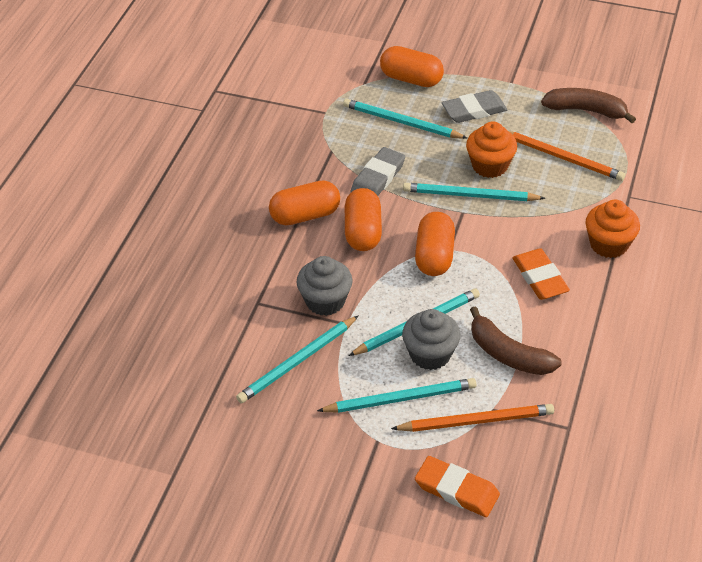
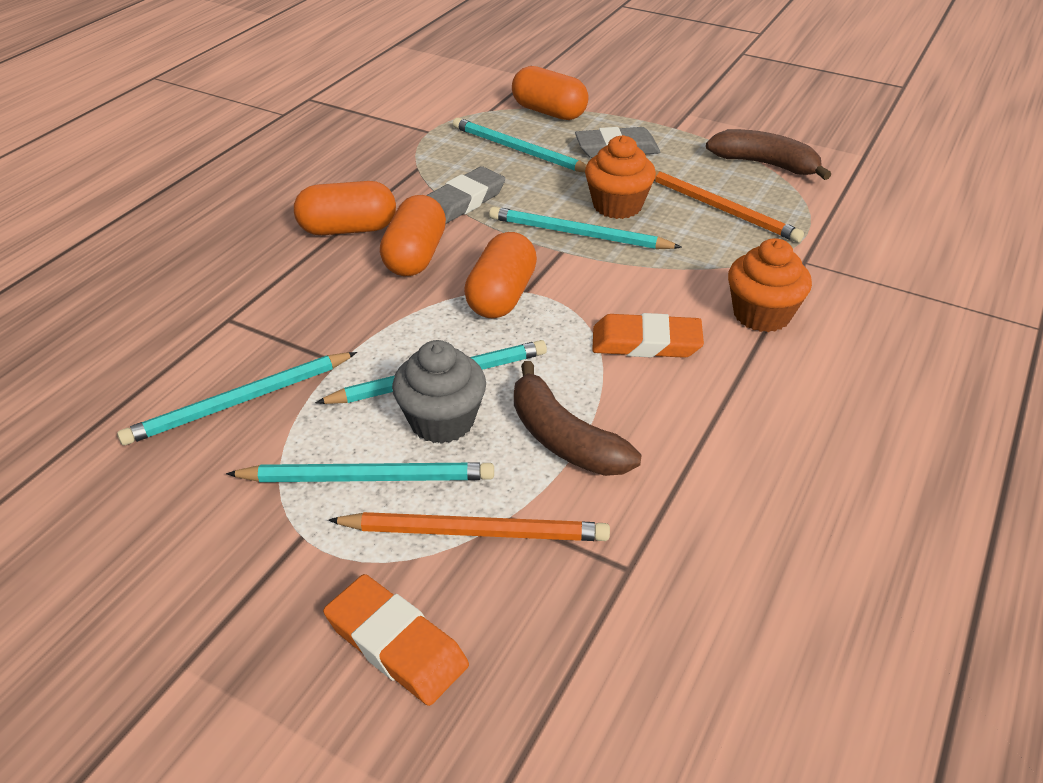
camera: 10 degrees right, 5 degrees down
grey cupcake [296,256,353,316] -> none
orange eraser [512,248,570,300] -> orange eraser turned 75 degrees counterclockwise [592,313,704,358]

